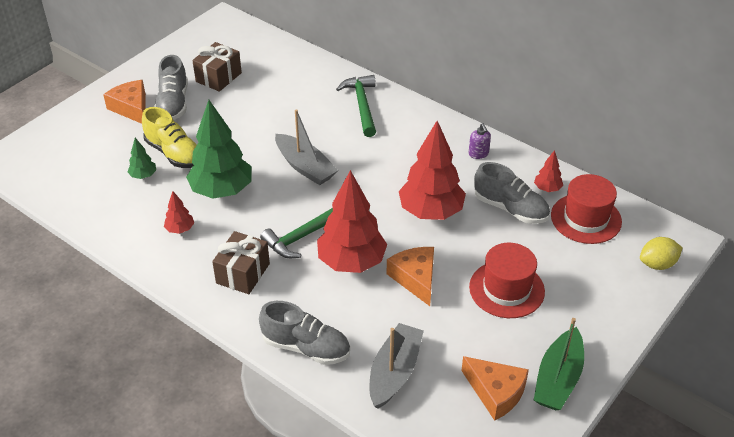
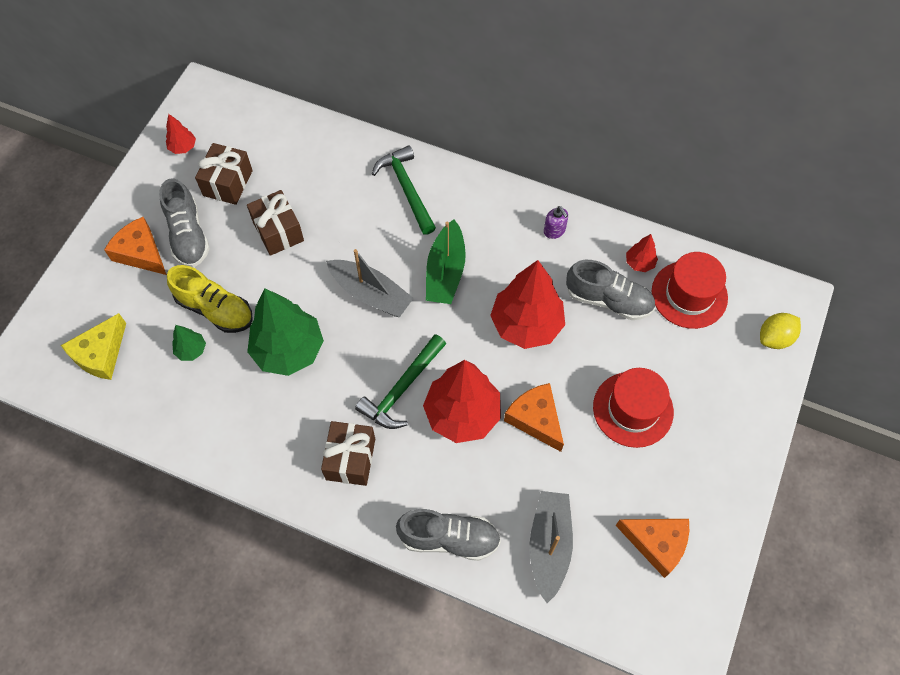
camera: 15 degrees left, 20 degrees up
red tree [164,191,194,234] -> red tree moved to [166,114,196,154]
green boat [534,318,584,410] -> green boat moved to [426,219,466,304]
none -> yellow cheese [61,313,126,380]
none -> brown gift [247,190,304,256]

